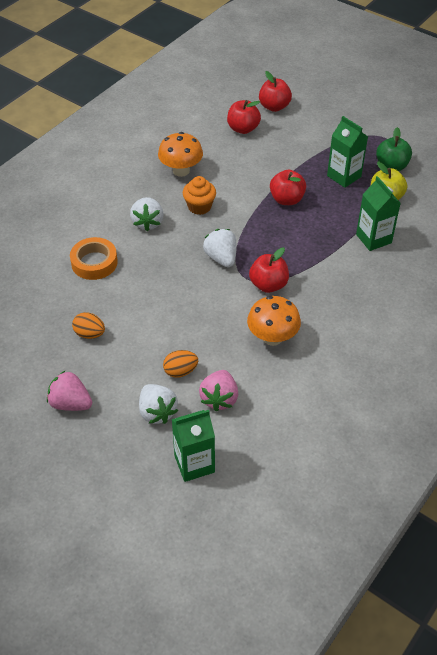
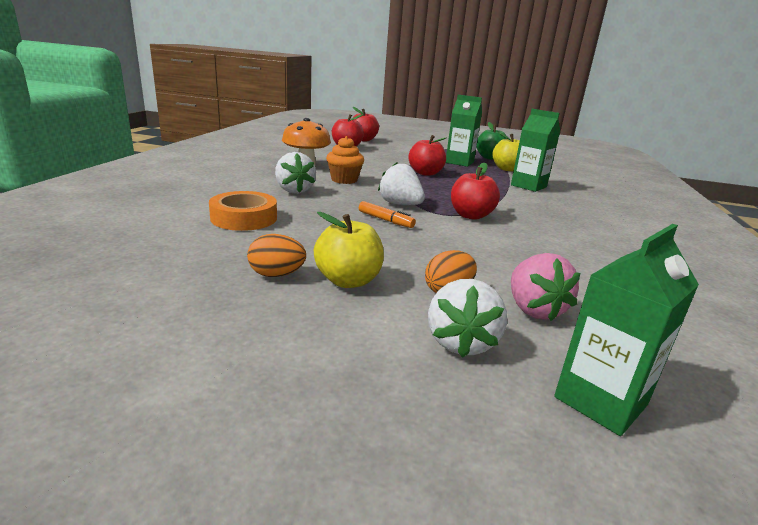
camera: 25 degrees left, 25 degrees down
pink strawberry [47,370,92,411] -> none
white strawberry [139,384,178,424] -> white strawberry turned 60 degrees clockwise [428,279,507,358]
orange mushroom [247,296,301,346] -> none
none -> yellow apple [314,212,384,288]
none -> orange marker [359,201,416,228]

